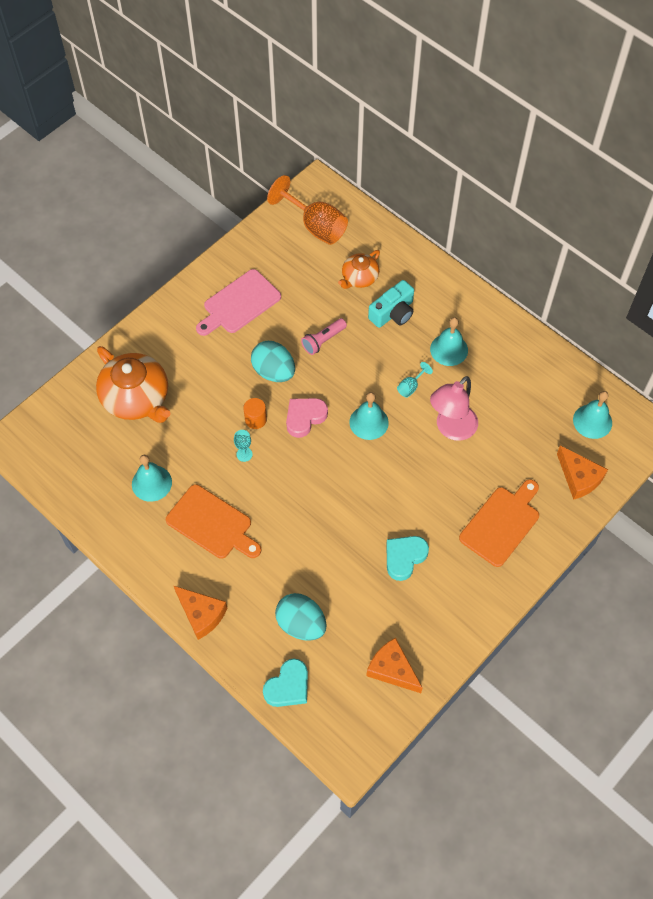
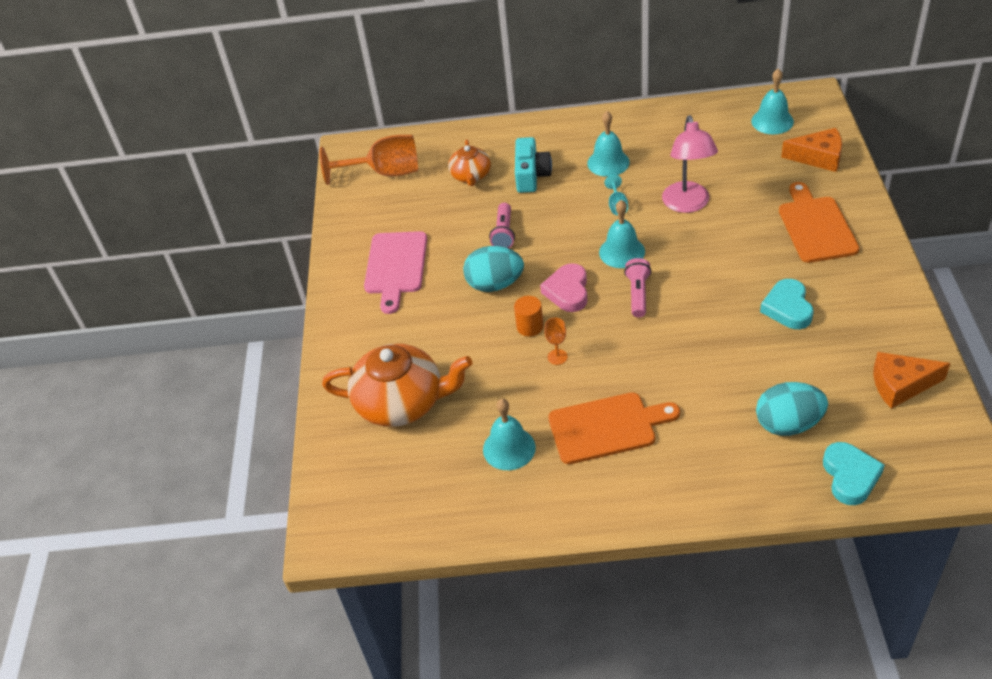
camera: 40 degrees left, 15 degrees down
orange cheese [174,586,228,640] -> none
turquoise goblet [234,430,253,462] -> orange goblet [544,318,568,365]
none -> pink flashlight [624,258,651,318]

